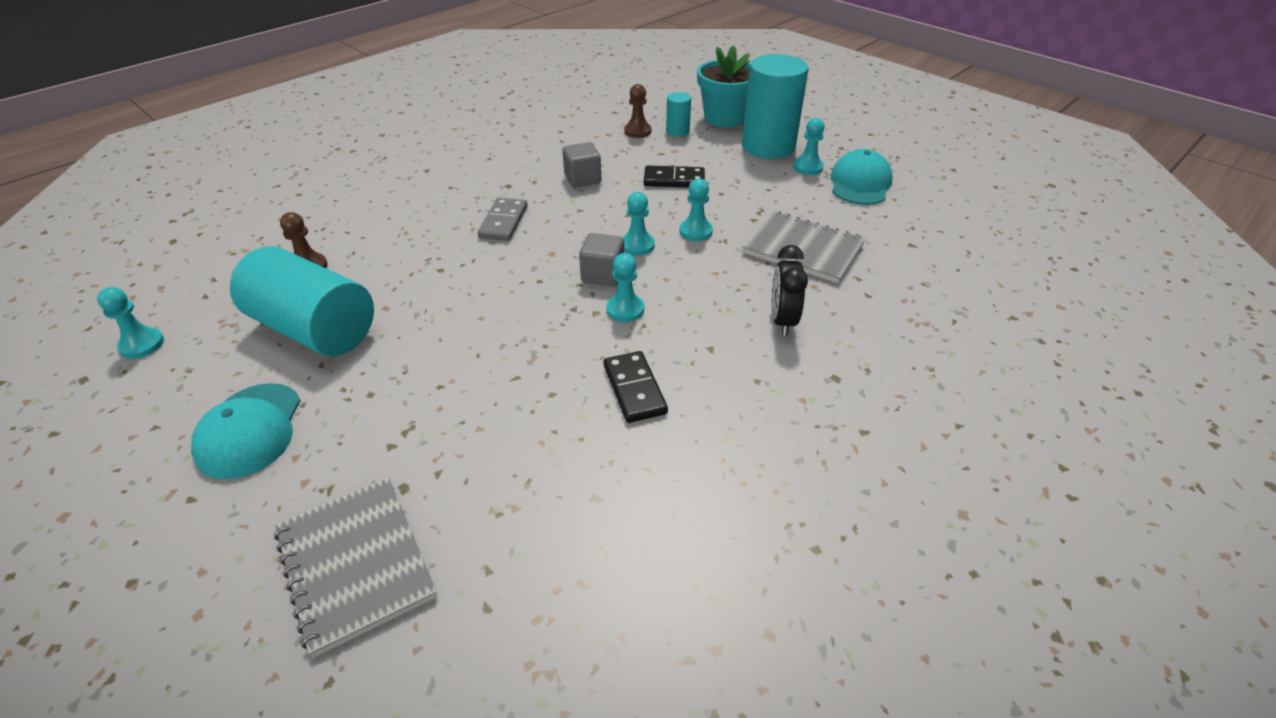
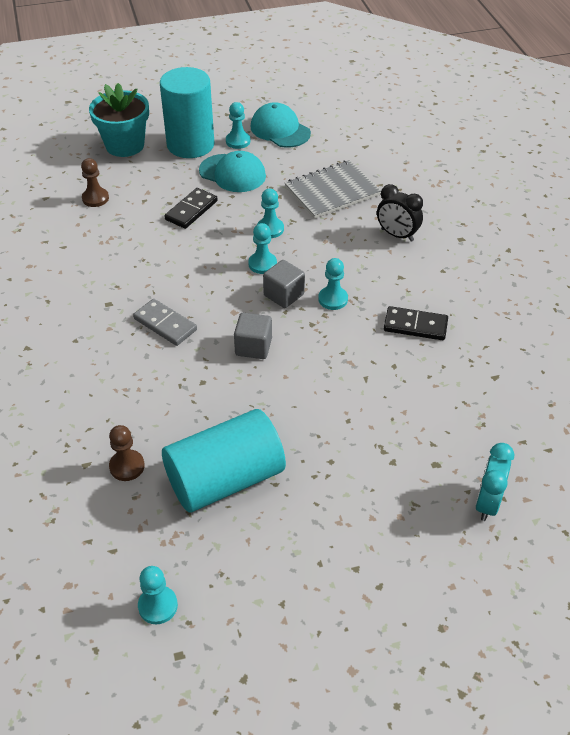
camera: 60 degrees left, 5 degrees up
turquoise cap [191,383,301,479] -> turquoise cap moved to [199,151,266,192]
grey notebook [274,478,437,658] -> turquoise clock [475,443,514,521]
grey cube [562,142,601,187] -> grey cube moved to [234,313,272,359]
turquoise cylinder [666,92,691,137] -> none

